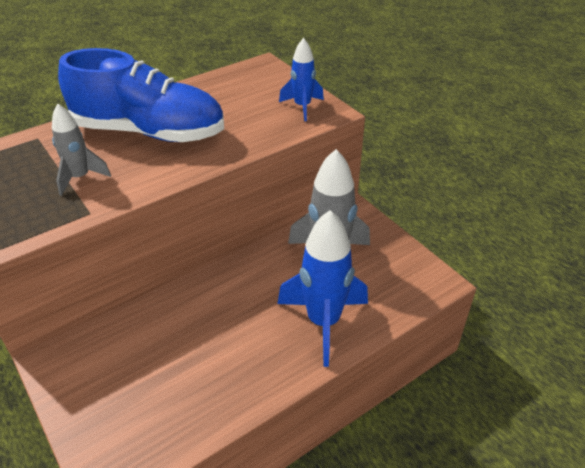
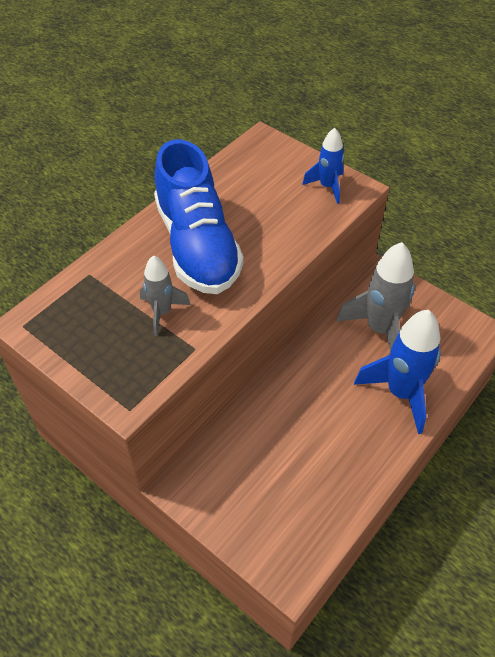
camera: 15 degrees left, 10 degrees up
blue shoe [58,48,224,142] -> blue shoe turned 75 degrees clockwise [154,139,244,294]

